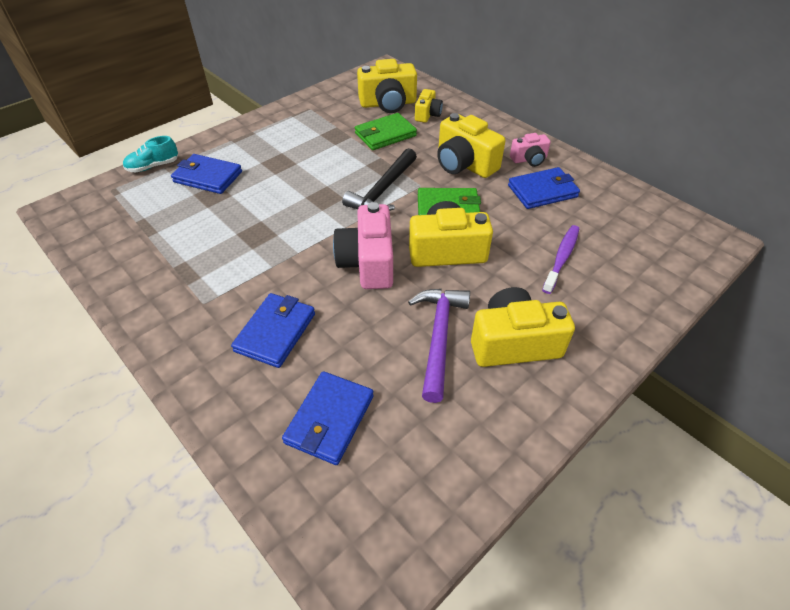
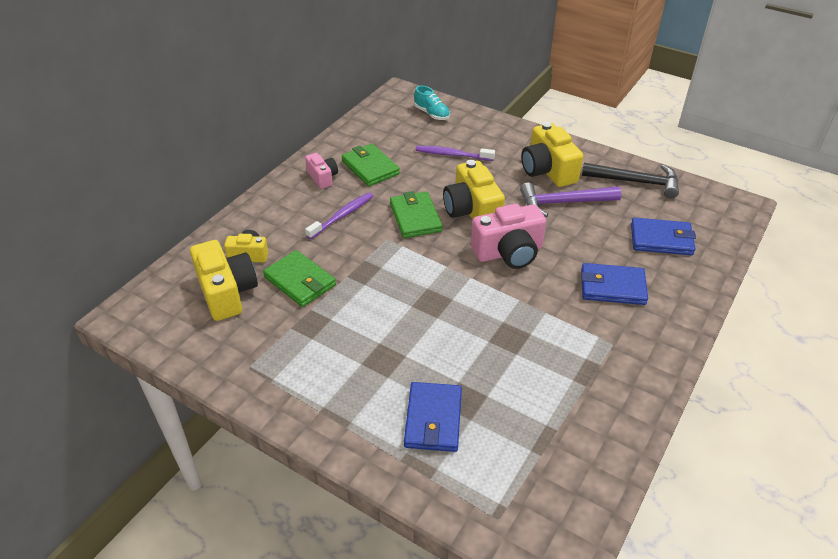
camera: 105 degrees left, 5 degrees down
turquoise shoe [123,136,178,172] -> turquoise shoe moved to [414,86,450,120]
black hammer [342,148,417,211] -> black hammer moved to [582,163,679,199]
yellow camera [437,113,505,178] -> purple toothbrush [305,192,373,239]
blue wallet [508,167,580,209] -> green wallet [342,144,400,186]

